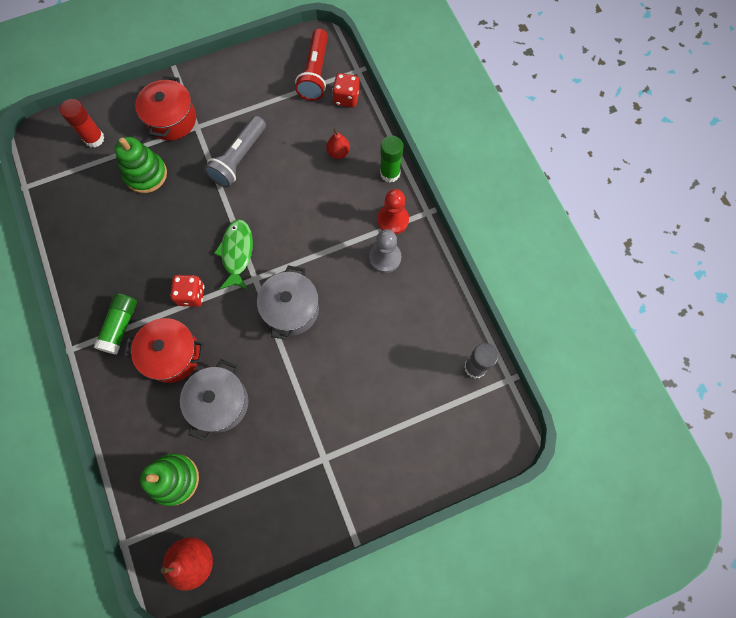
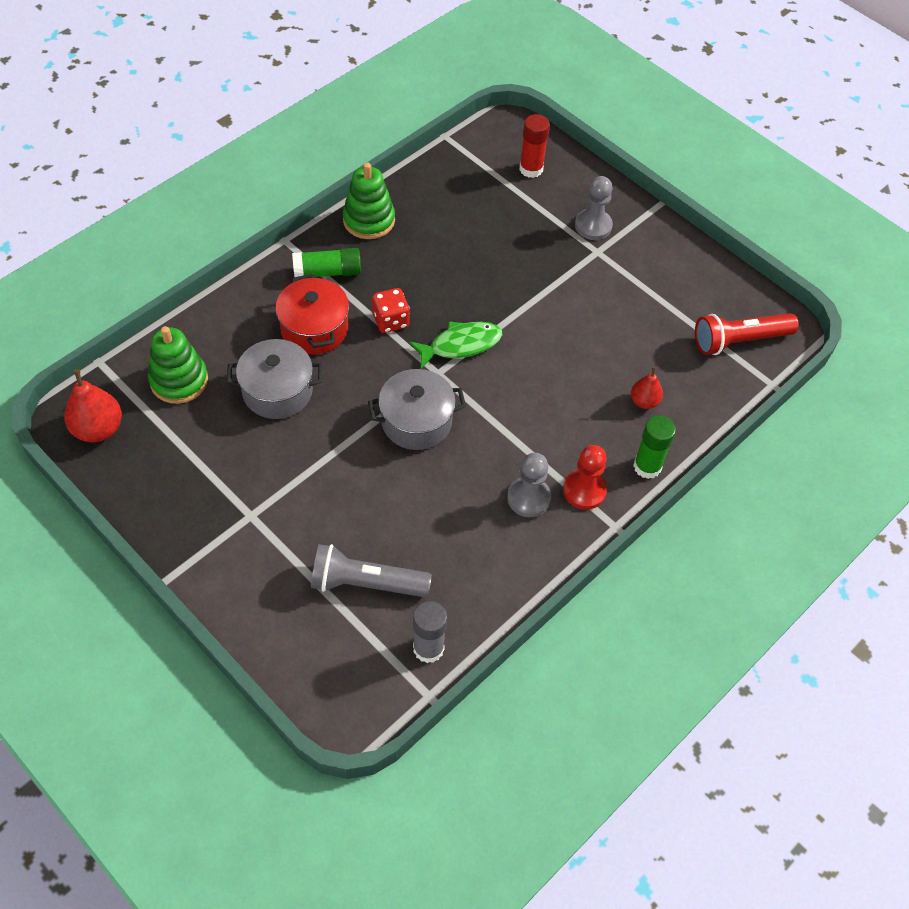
camera: 65 degrees right, 15 degrees down
green stacking toy [115,137,167,193] -> green stacking toy moved to [343,163,395,239]
red pot [135,76,196,140] -> grey pawn [575,176,613,240]
grey flashlight [204,116,266,187] -> grey flashlight moved to [311,544,432,597]
red dice [332,73,360,107] -> none

